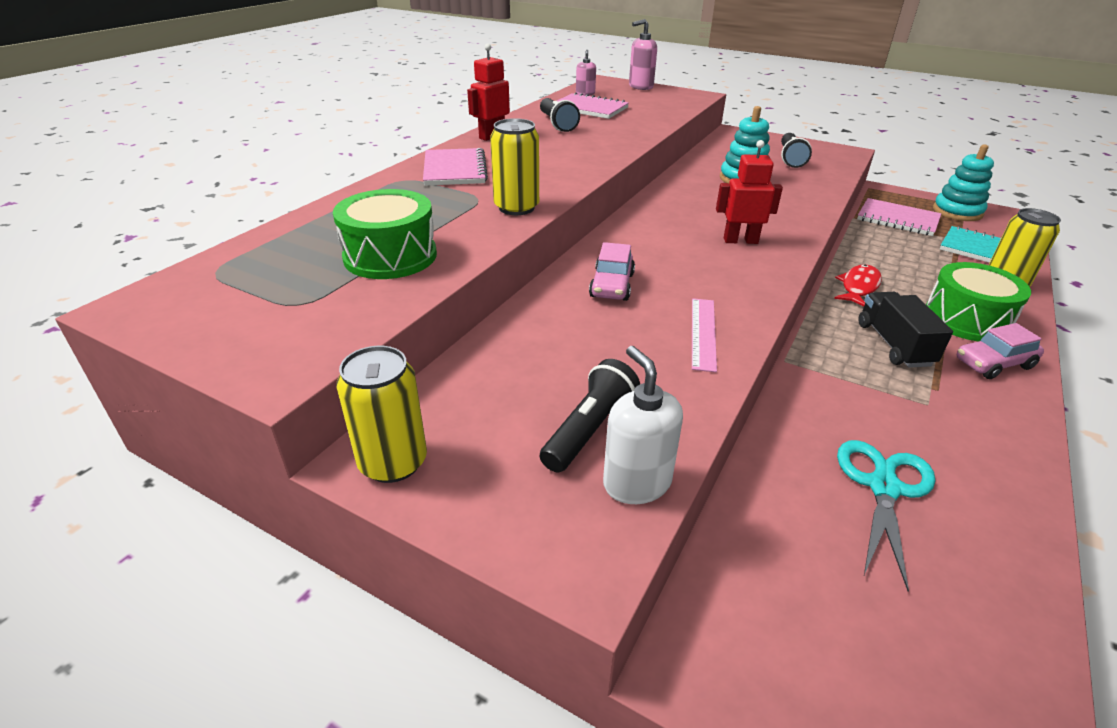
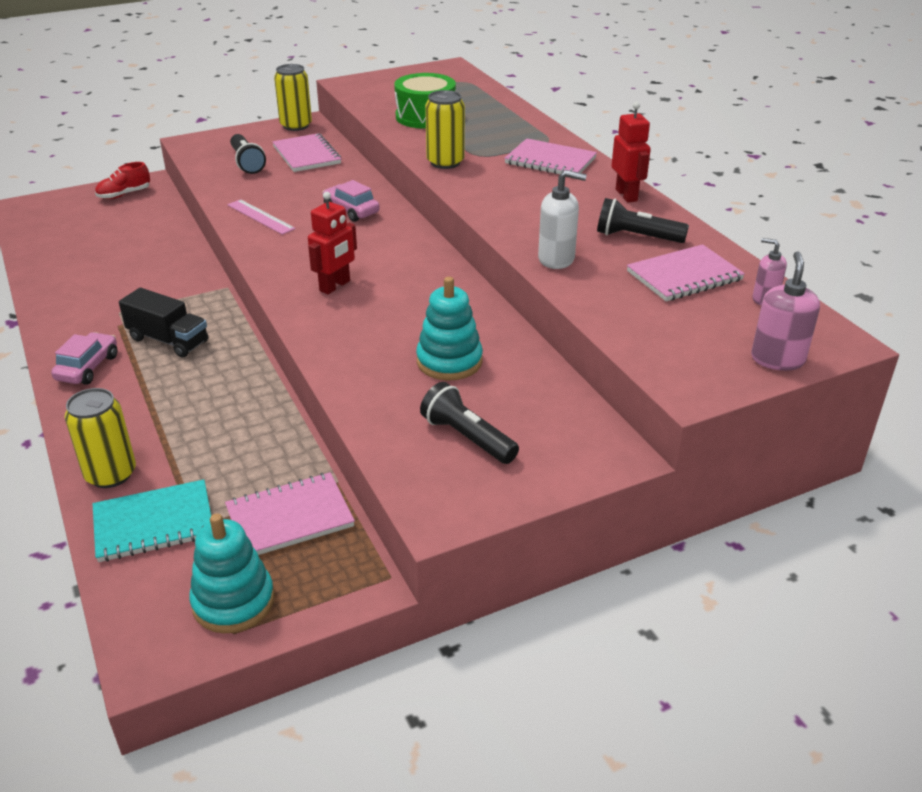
camera: 125 degrees right, 0 degrees up
white soap dispenser [603,346,683,504] -> white soap dispenser moved to [538,170,587,269]
red fish [834,264,882,307] -> none
turquoise scissors [837,440,935,592] -> none
green drum [926,262,1031,341] -> none
none -> red shoe [95,162,150,199]
none -> pink notebook [272,133,341,172]

